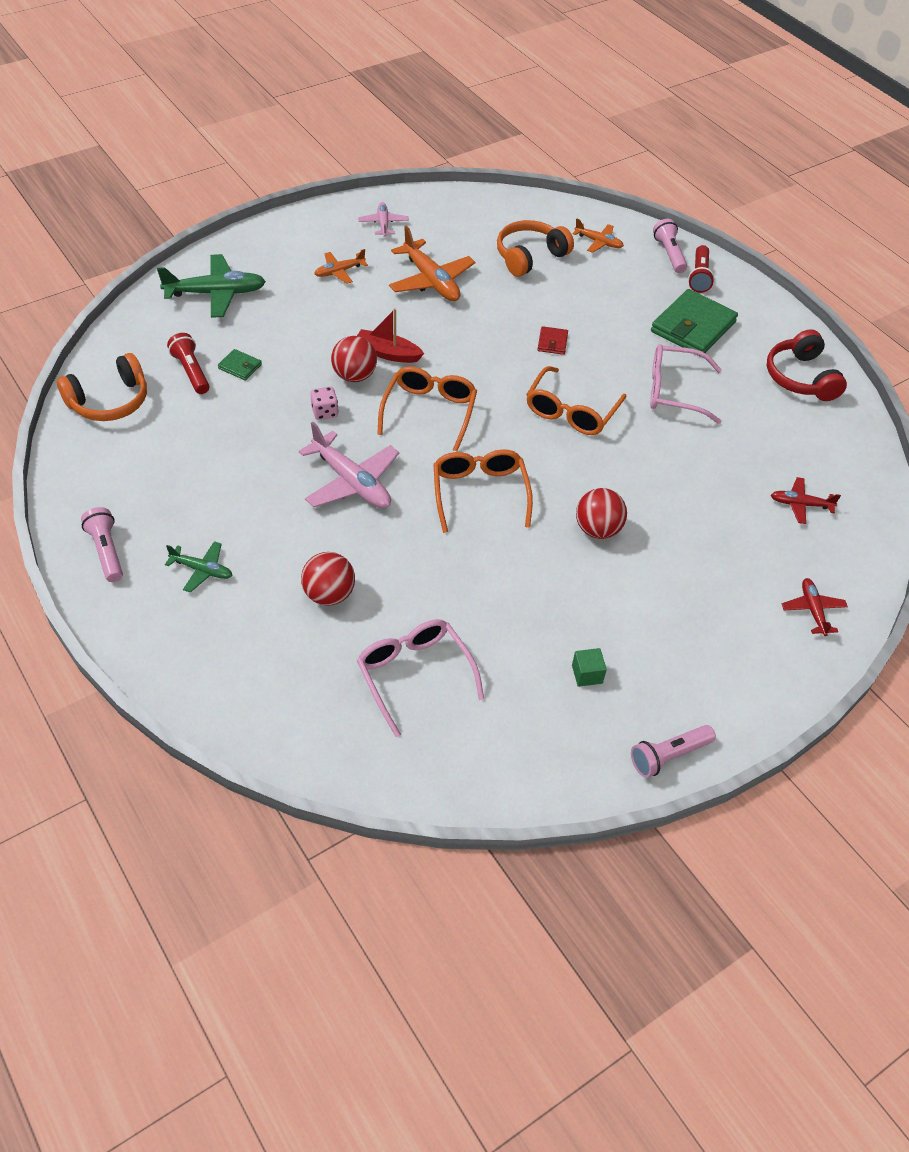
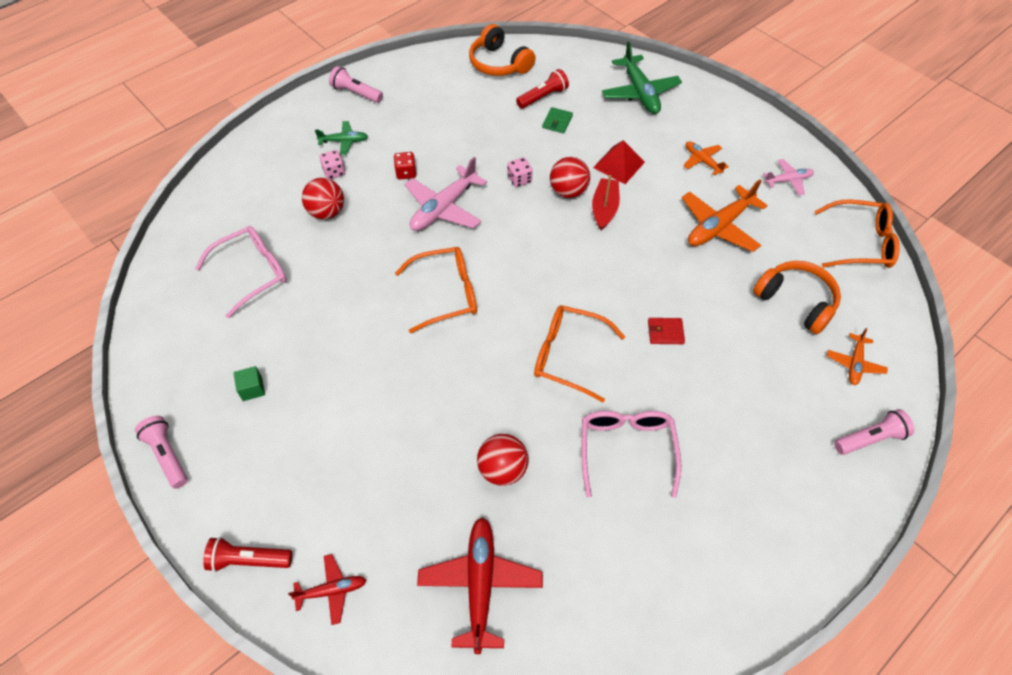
camera: 85 degrees right, 5 degrees up
pink flashlight [81,507,123,582] -> pink flashlight turned 120 degrees counterclockwise [329,66,383,103]
green plane [165,541,233,593] -> green plane turned 105 degrees counterclockwise [315,121,368,155]
orange glasses [377,366,477,452] -> orange glasses moved to [814,200,900,268]
red ball [576,488,627,539] -> red ball moved to [477,434,529,486]
green wallet [651,289,738,356] -> none
red flashlight [688,245,715,293] -> red flashlight moved to [203,537,293,572]
red headphones [767,330,847,401] -> none
red plane [771,477,841,524] -> red plane [417,517,543,654], size x1.80
none -> pink dice [319,150,345,179]
none -> red dice [394,152,417,179]
none -> red pyramid [593,140,645,184]

